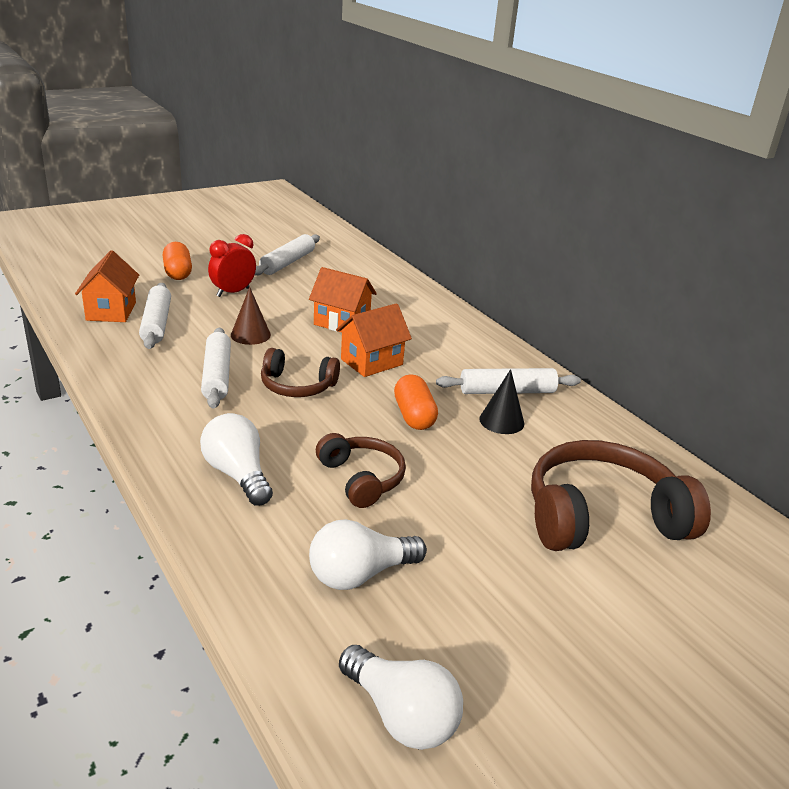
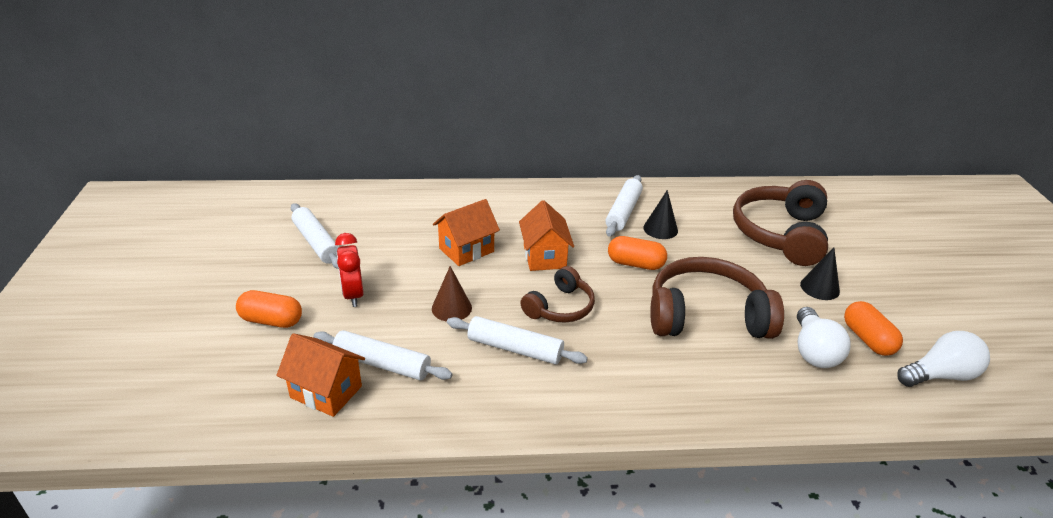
camera: 60 degrees left, 5 degrees up
white light bulb [200,413,273,506] -> none
brown headphones [316,433,406,508] -> brown headphones [650,257,784,339], size x1.75
none -> black cone [800,247,840,300]
none -> orange capsule [844,301,903,356]

